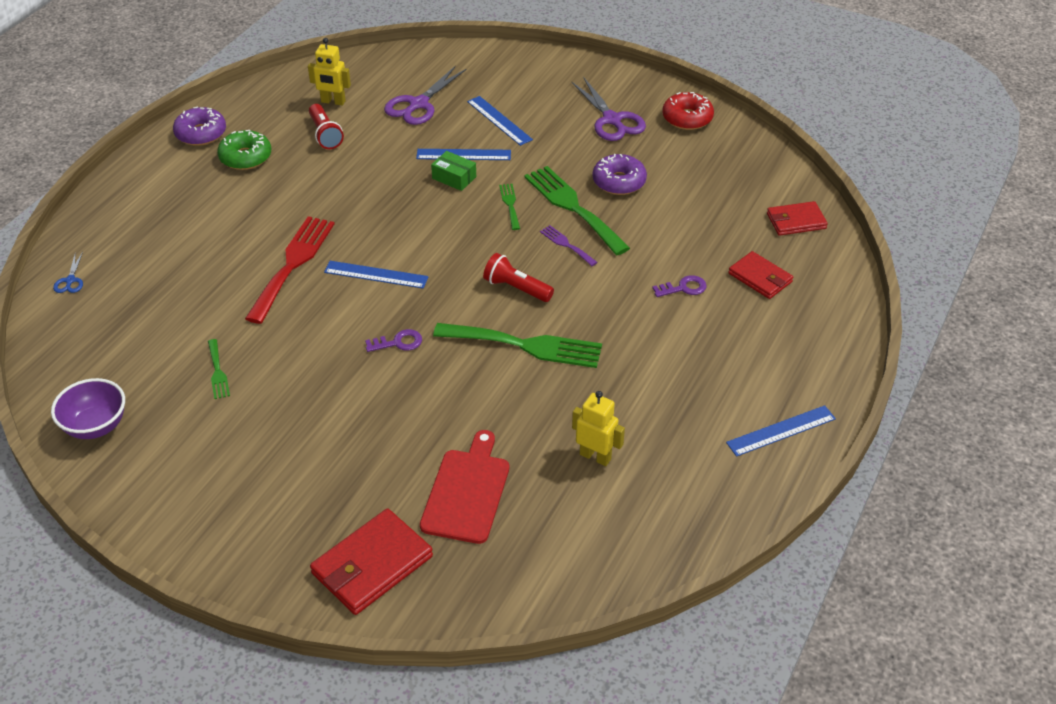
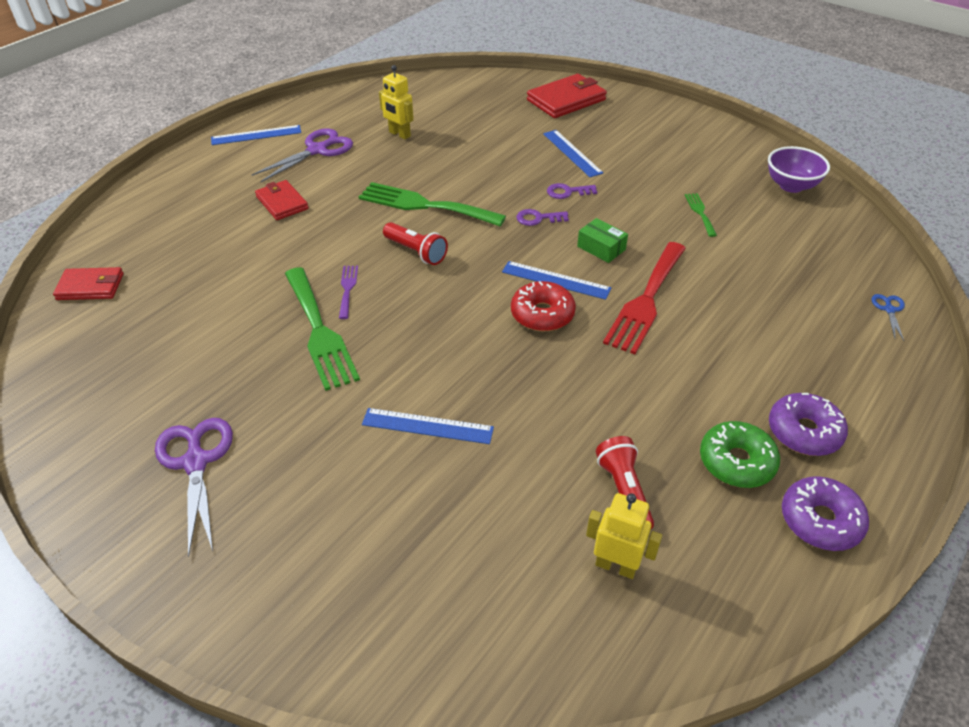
camera: 170 degrees left, 0 degrees up
purple scissors [384,66,467,125] -> purple scissors moved to [252,129,353,182]
red cutting board [420,430,509,544] -> none
green box [431,151,476,191] -> green box moved to [577,218,628,263]
blue ruler [467,96,533,146] -> blue ruler moved to [543,130,603,177]
green fork [499,184,520,230] -> none
purple fork [540,225,598,266] -> purple fork turned 150 degrees counterclockwise [339,266,358,319]
purple donut [593,154,647,195] -> purple donut moved to [769,393,848,456]
purple key [652,275,707,297] -> purple key moved to [547,183,597,199]
red donut [662,92,714,130] -> red donut moved to [511,281,576,331]
red wallet [728,251,793,299] -> red wallet moved to [255,180,309,220]

